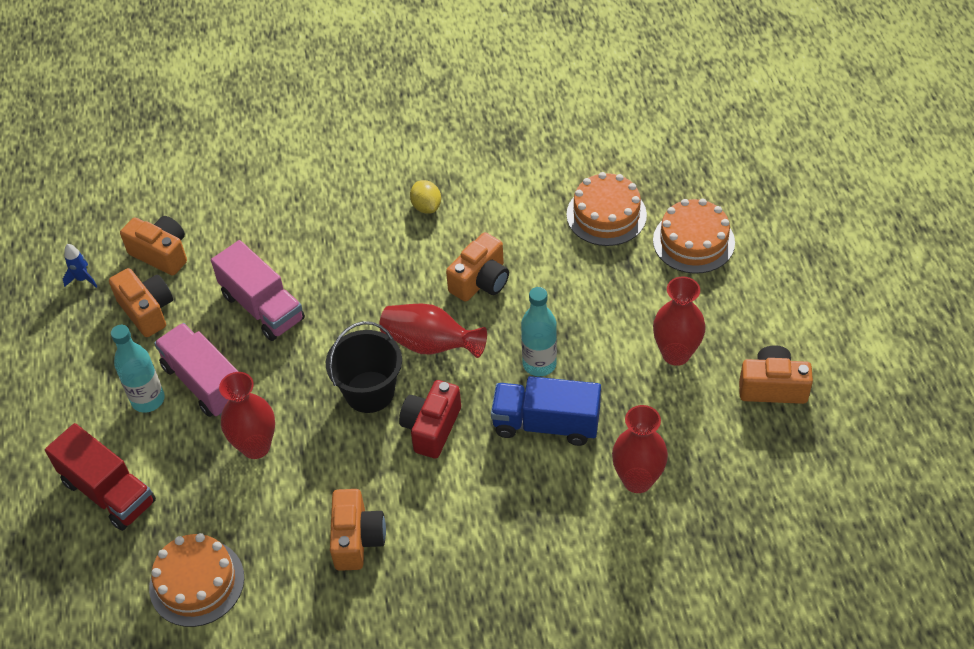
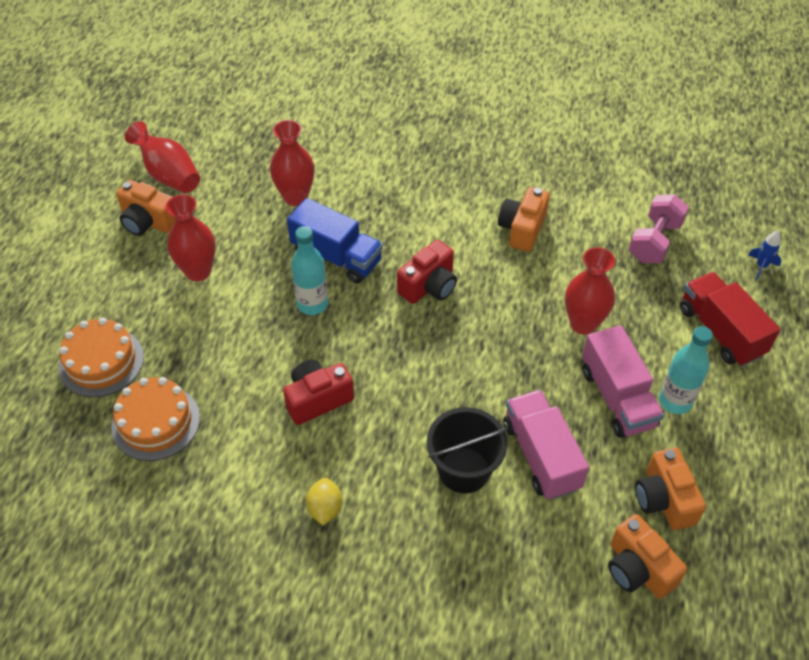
camera: 160 degrees left, 0 degrees up
blue rocket [63,244,98,288] -> blue rocket moved to [748,231,782,280]
orange cake [149,533,244,627] -> pink dumbbell [629,194,689,263]
black bucket [326,321,402,413] -> black bucket moved to [427,407,508,493]
red vase [379,304,487,358] -> red vase moved to [125,121,200,193]
orange camera [446,232,509,302] -> red camera [283,360,354,425]

